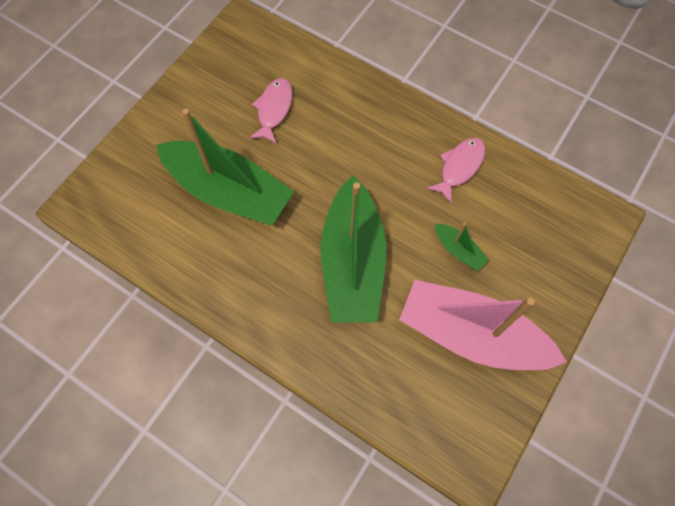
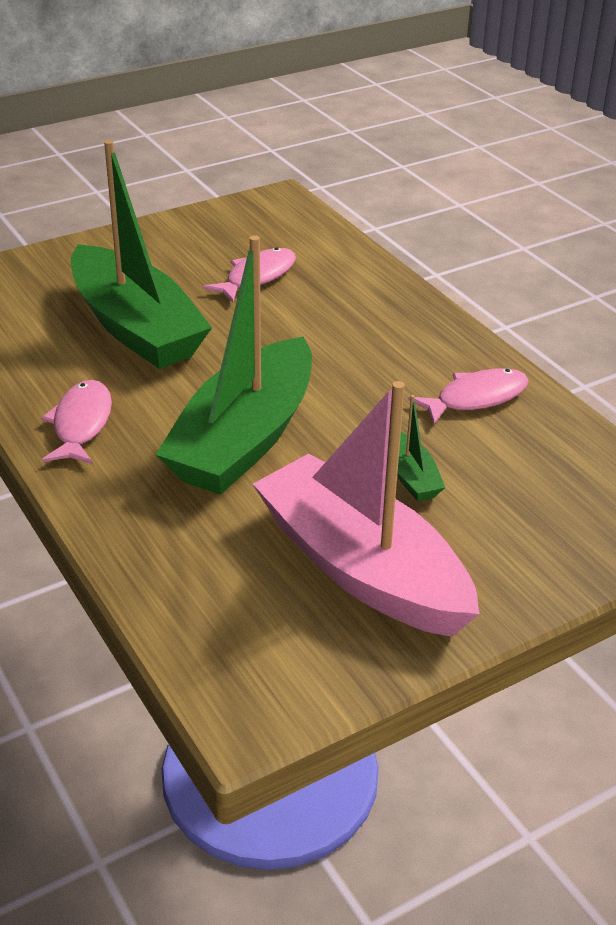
camera: 25 degrees right, 30 degrees down
none -> pink fish [41,380,112,464]

